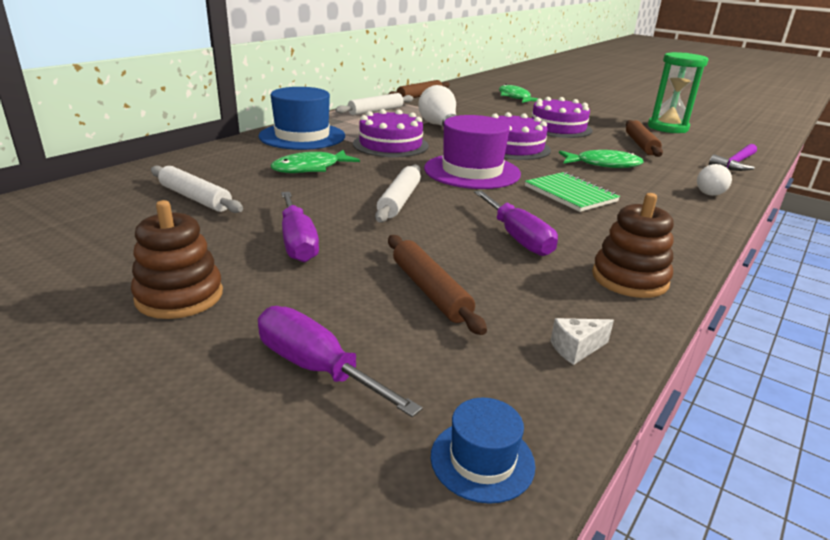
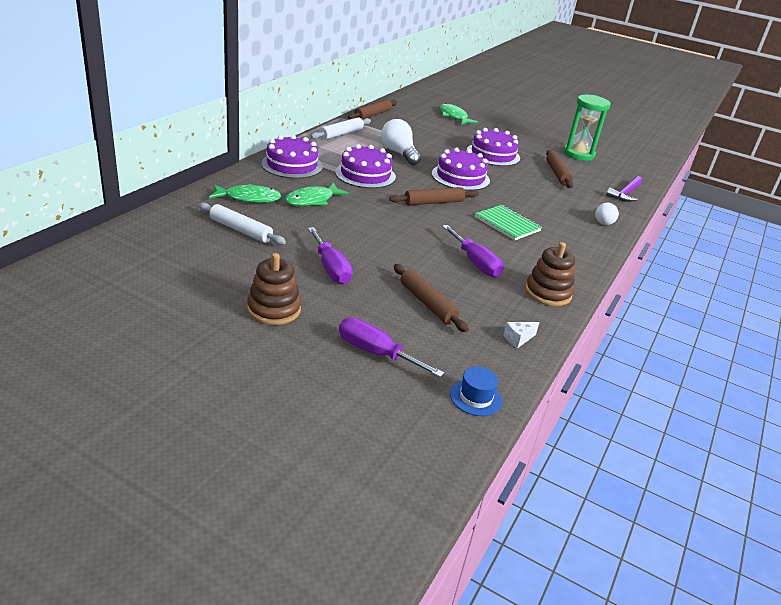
camera: 10 degrees left, 5 degrees up
blue hat [258,87,345,150] -> purple cake [261,135,323,179]
white rolling pin [375,164,421,223] -> none
purple hat [424,115,521,189] -> brown rolling pin [389,187,479,205]
green fish [559,150,643,168] -> green fish moved to [209,184,281,203]

